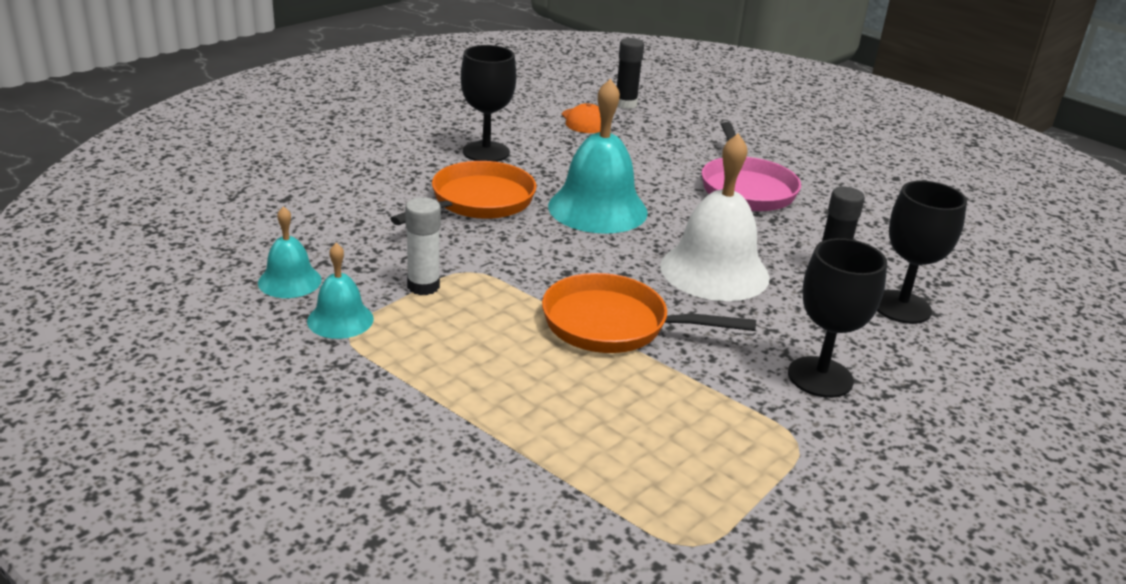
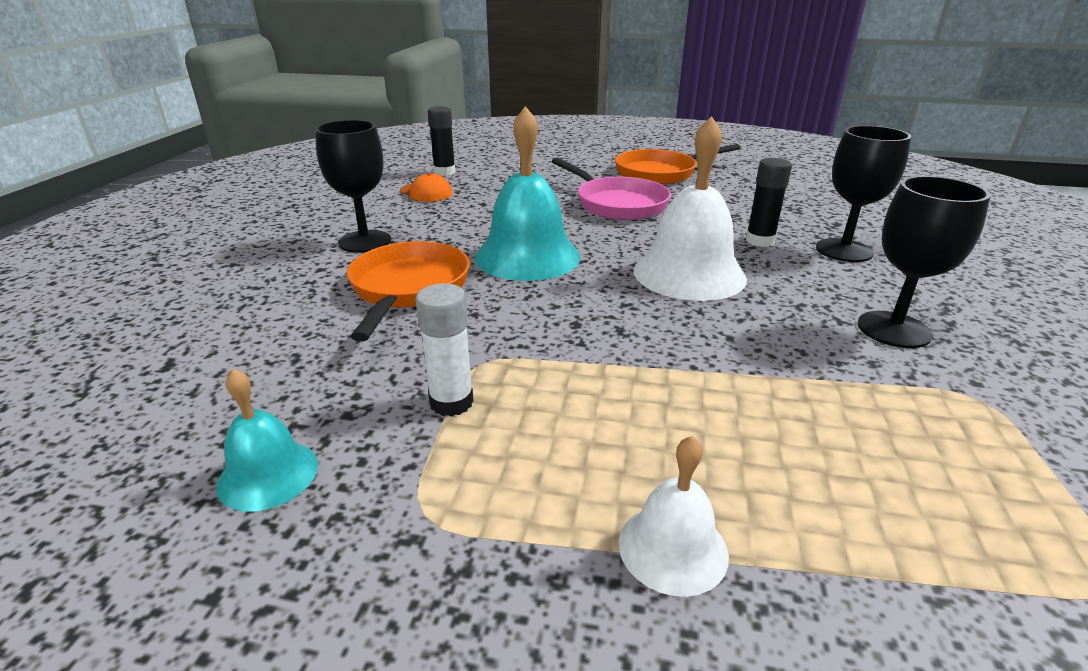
camera: 30 degrees left, 0 degrees up
turquoise bell [307,243,374,339] -> none
orange pan [542,273,756,353] -> orange pan moved to [615,144,740,185]
none -> white bell [619,436,729,597]

